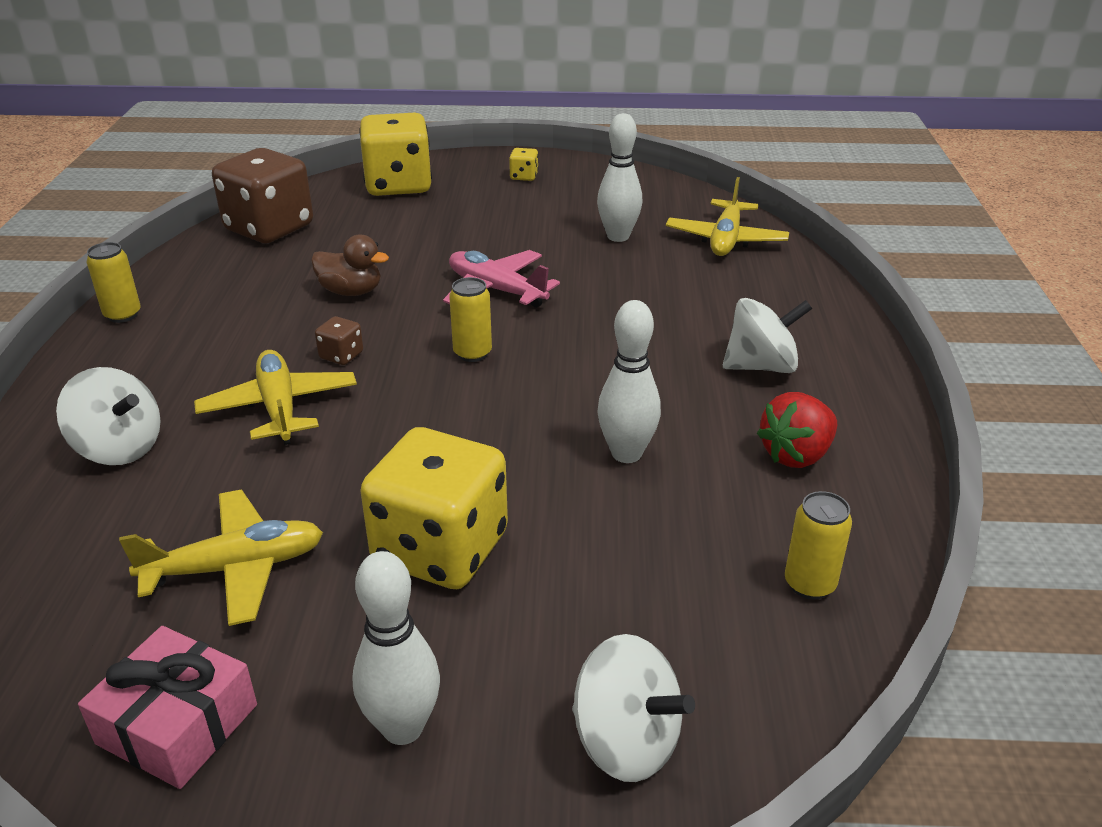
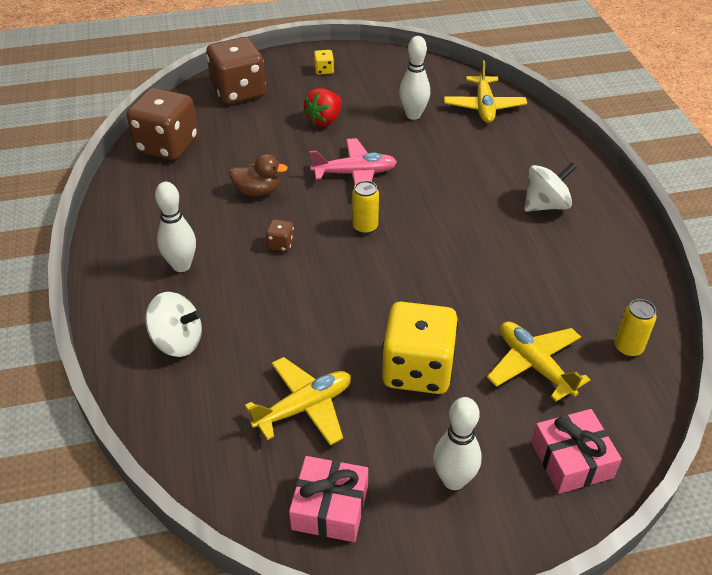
camera: 15 degrees left, 10 degrees up
yellow can [87,242,141,323] -> none
yellow plane [194,350,357,445] -> yellow plane moved to [487,321,590,402]
yellow dice [359,113,432,196] -> brown dice [206,37,266,104]
pink plane [443,250,560,308] -> pink plane turned 150 degrees clockwise [310,138,397,185]
white spinning top [572,634,695,782] -> pink gift [531,409,622,494]
white bowling pin [598,300,661,463] -> white bowling pin moved to [155,182,196,272]
red strawberry [757,392,837,468] -> red strawberry moved to [303,88,342,127]

